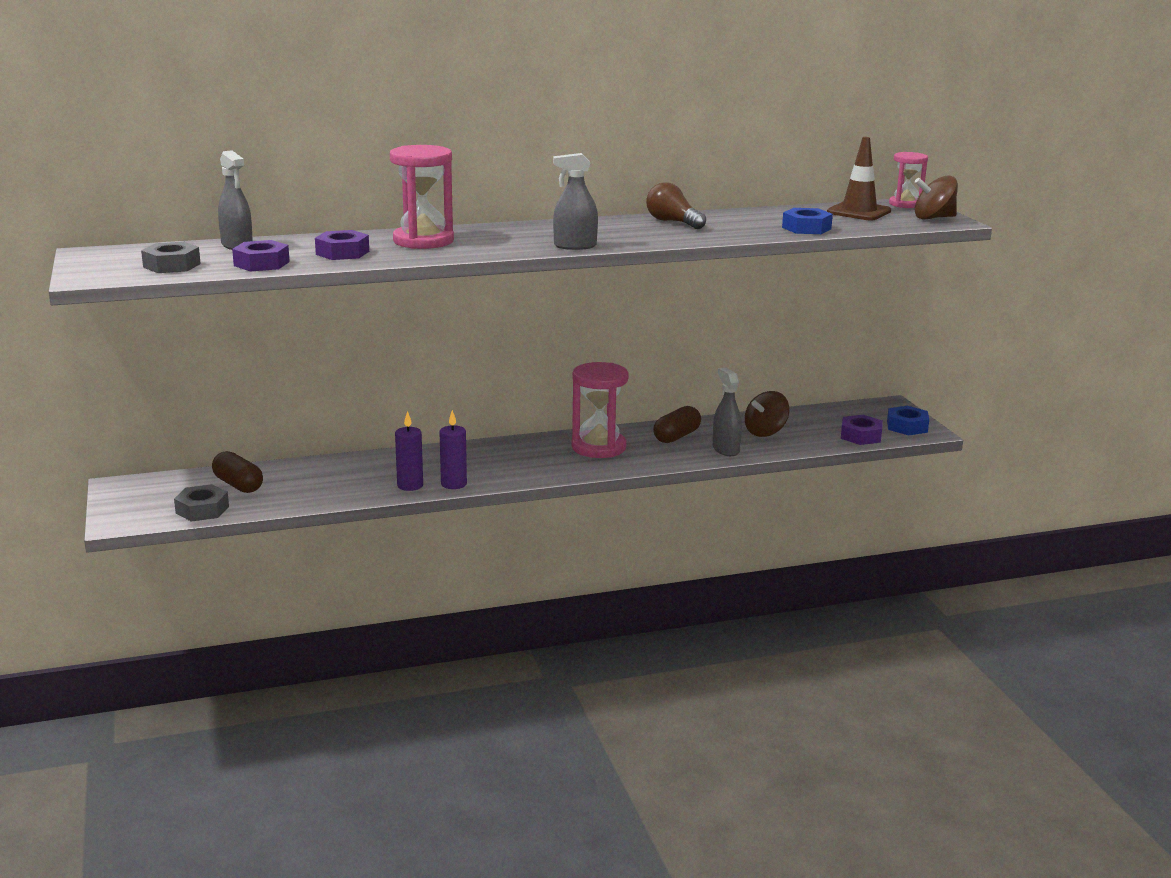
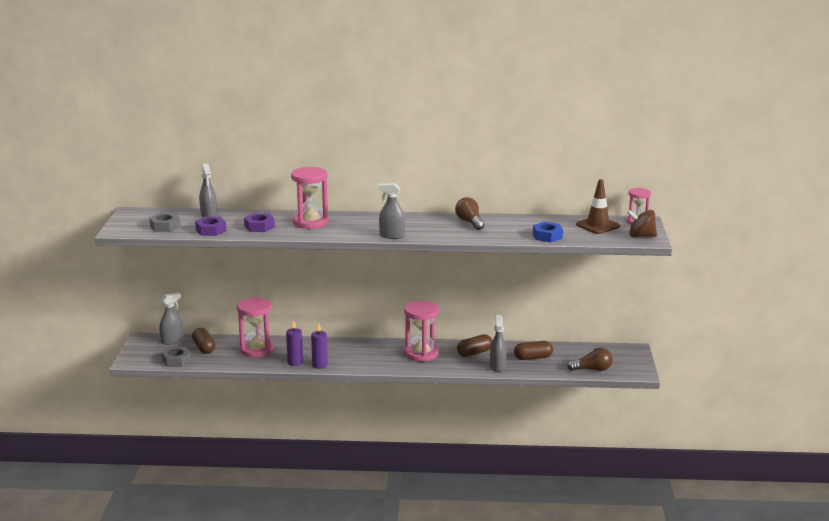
camera: 20 degrees right, 0 degrees up
brown spinning top [745,391,789,437] -> brown capsule [514,341,553,360]
purple nut [841,415,883,445] -> brown light bulb [567,348,613,371]
blue nut [887,406,929,436] -> none
none -> grey spray bottle [160,293,184,345]
none -> pink hourglass [237,297,274,358]

